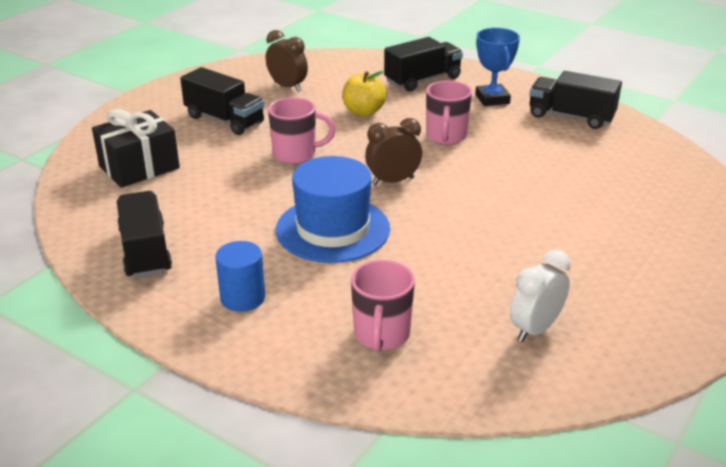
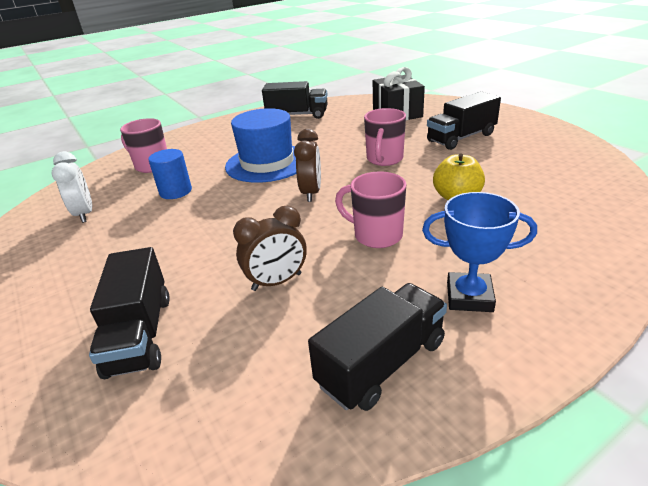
camera: 115 degrees right, 0 degrees up
blue cylinder [215,241,265,312] -> blue cylinder moved to [148,149,192,199]
brown clock [266,30,308,92] -> brown clock moved to [233,205,307,291]
black truck [384,37,463,91] -> black truck moved to [89,247,170,379]

